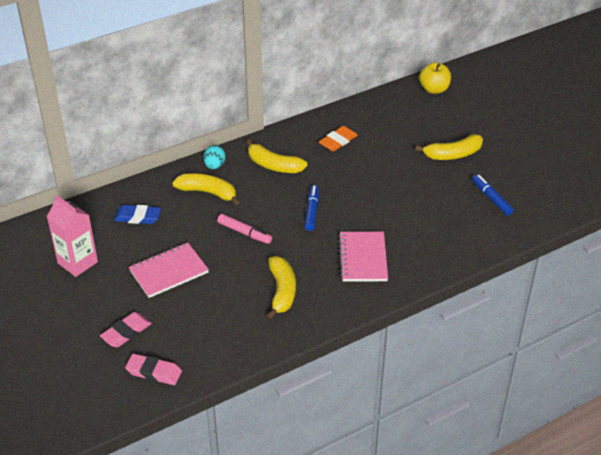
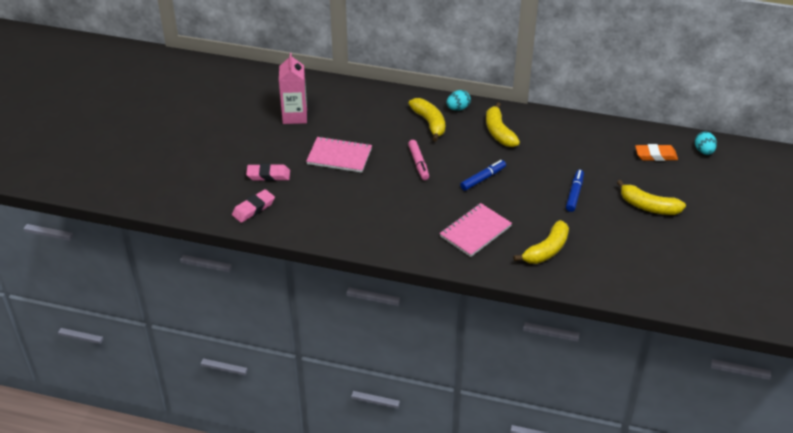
camera: 45 degrees right, 0 degrees up
blue eraser [114,205,161,224] -> none
pink eraser [125,354,182,385] -> pink eraser turned 75 degrees clockwise [232,189,275,223]
yellow banana [267,256,296,319] -> yellow banana moved to [513,220,569,264]
orange eraser [319,126,358,151] -> orange eraser moved to [635,144,678,161]
yellow apple [419,63,451,94] -> turquoise egg [695,131,717,155]
blue marker [472,175,514,216] -> blue marker moved to [566,170,584,212]

